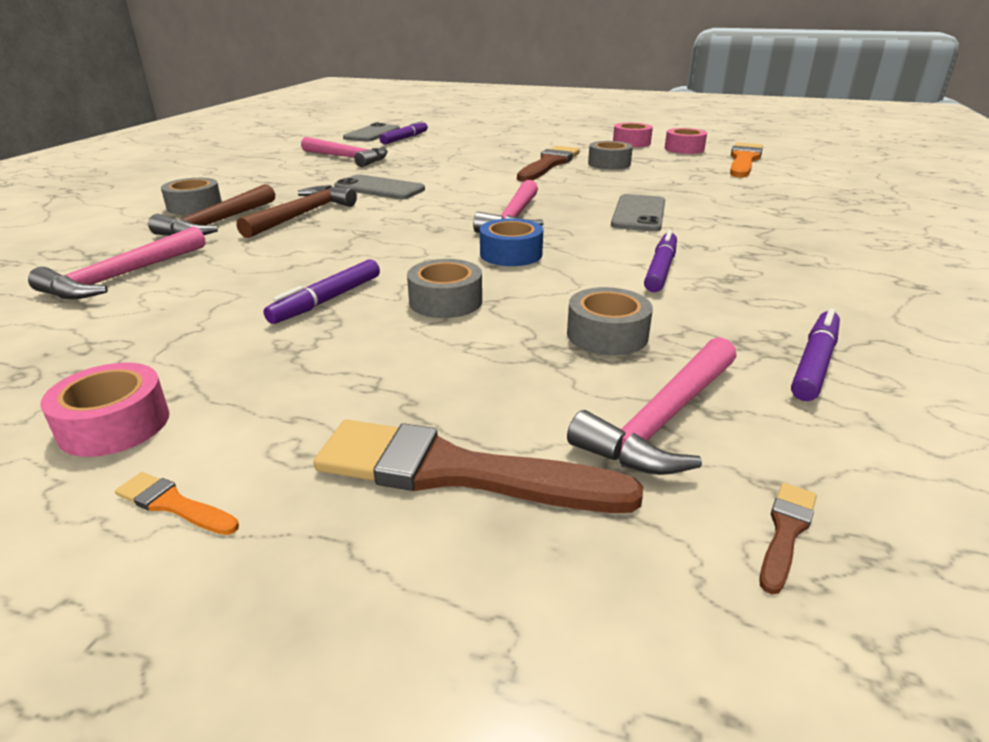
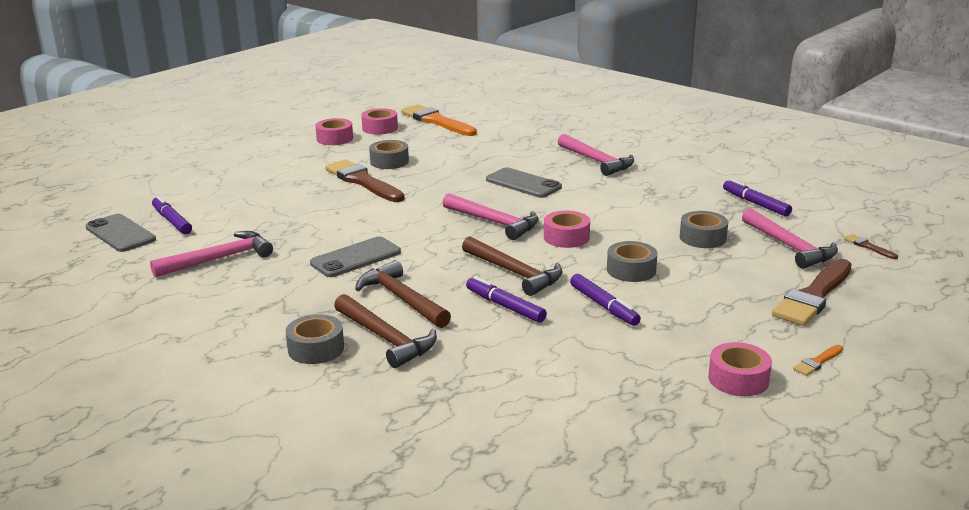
camera: 65 degrees left, 5 degrees down
pink hammer [28,227,205,299] -> pink hammer moved to [558,134,634,176]
blue tape [480,219,543,266] -> pink tape [544,211,590,248]
purple marker [644,230,677,292] -> purple marker moved to [466,276,547,323]
none -> brown hammer [462,236,563,296]

